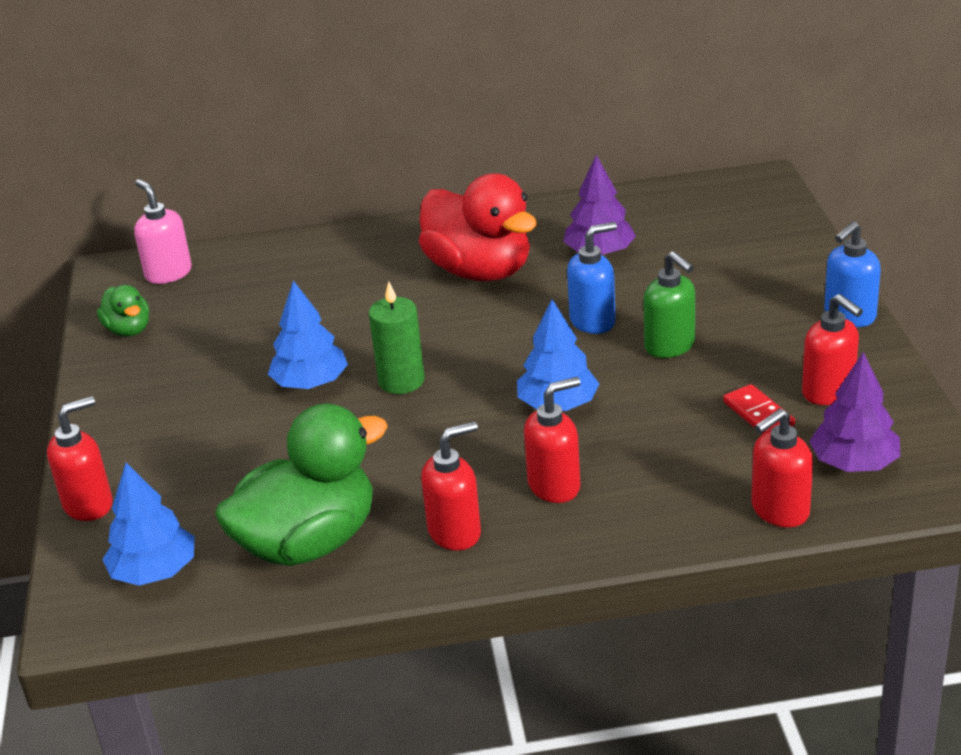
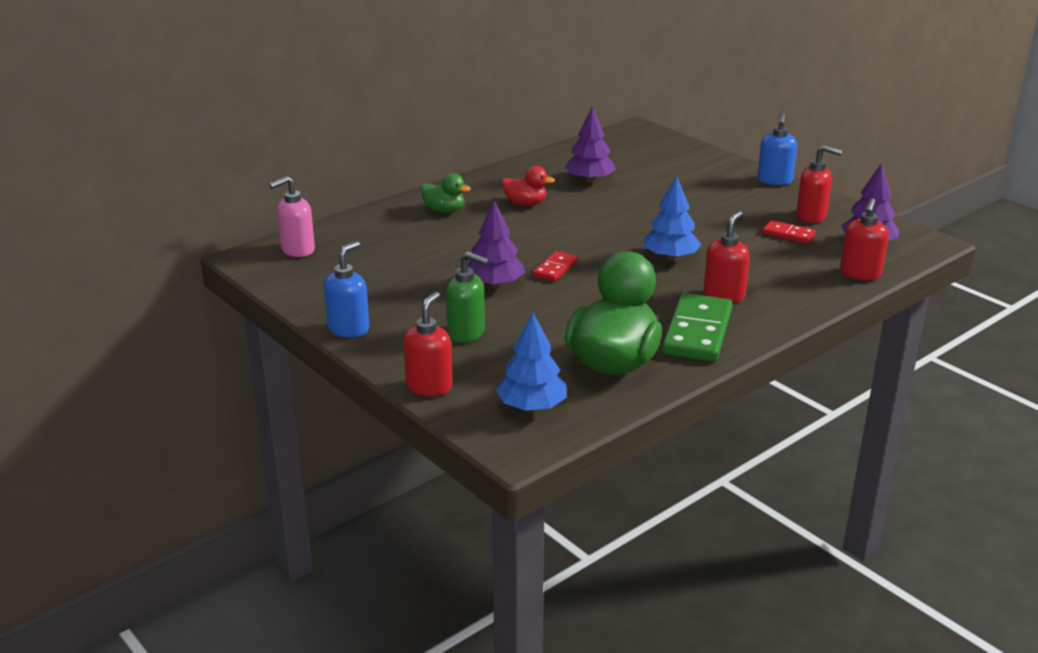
camera: 35 degrees left, 5 degrees down
green duck [97,285,149,336] -> green duck moved to [421,173,471,213]
pink soap dispenser [134,179,192,284] -> pink soap dispenser turned 60 degrees counterclockwise [269,176,315,257]
blue tree [268,281,348,389] -> purple tree [468,201,525,288]
green candle [369,282,425,394] -> red domino [533,251,577,281]
red duck [419,173,537,281] -> red duck [502,166,555,206], size x0.49
red soap dispenser [421,421,481,551] -> green domino [662,293,732,362]
blue soap dispenser [567,222,617,334] -> blue soap dispenser moved to [324,241,369,338]
green soap dispenser [643,251,695,358] -> green soap dispenser moved to [446,252,489,343]

